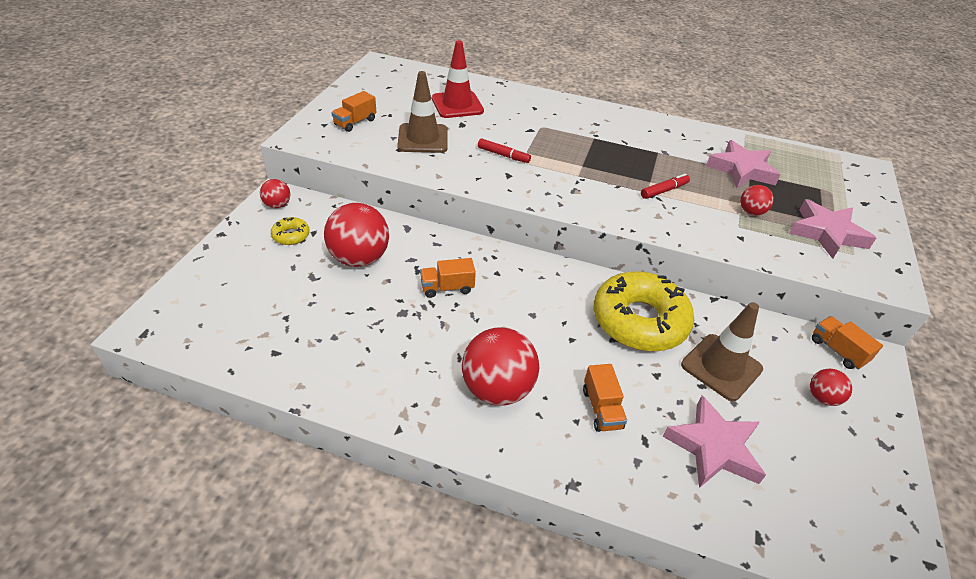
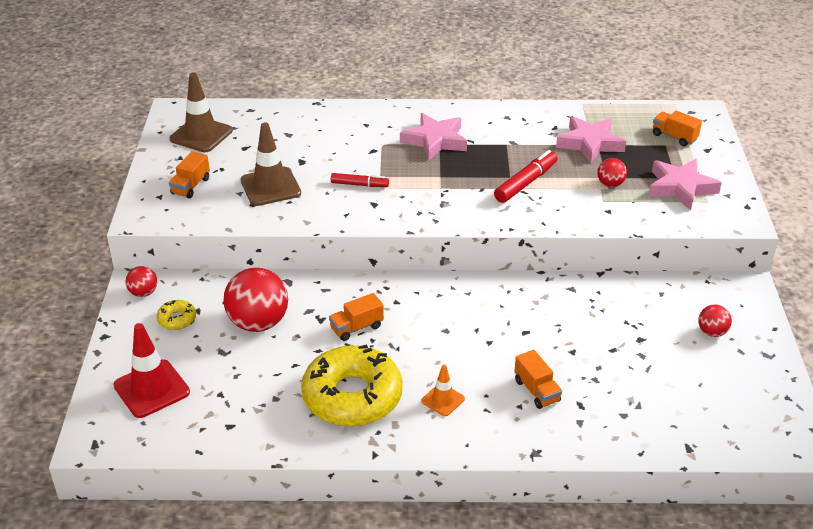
camera: 15 degrees left, 5 degrees down
red traffic cone [432,40,484,118] -> red traffic cone moved to [113,323,190,418]
red ball [462,327,539,406] -> orange traffic cone [421,365,465,416]
yellow donut [593,271,694,351] -> yellow donut moved to [301,344,403,426]
red marker [641,174,690,199] -> red marker [494,150,558,203], size x1.56
pink star [663,395,766,488] -> pink star moved to [400,113,467,161]
brown traffic cone [681,302,763,401] -> brown traffic cone moved to [170,73,233,152]
orange truck [812,316,883,370] -> orange truck moved to [653,111,702,146]

